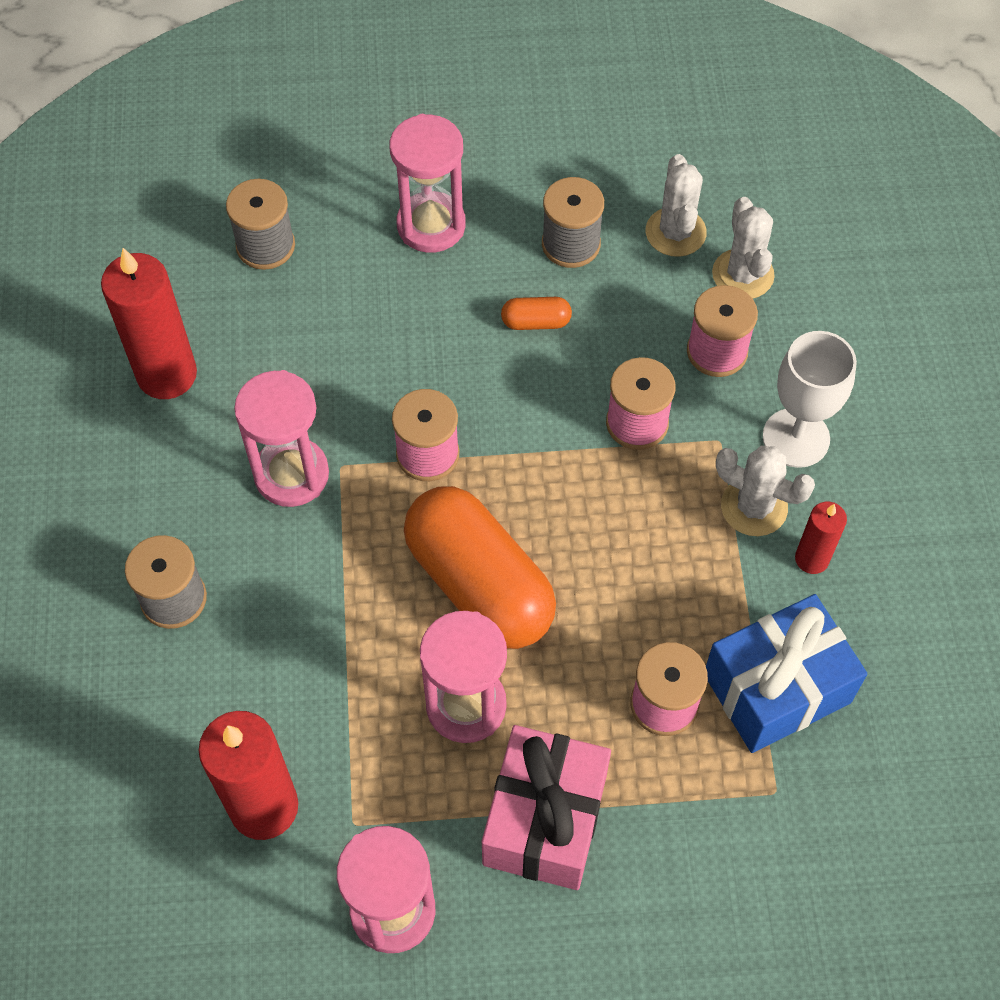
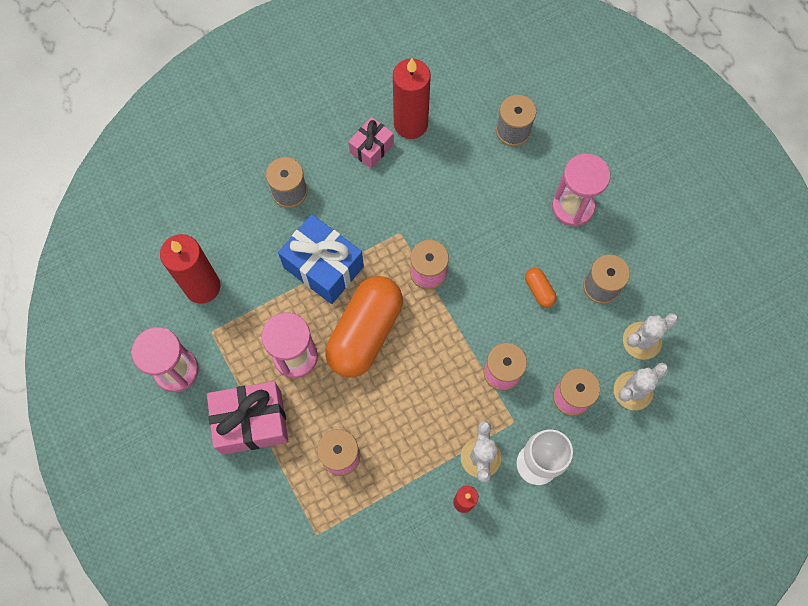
camera: 65 degrees right, 10 degrees up
pink hourglass [234,370,329,507] -> none
blue gift [706,594,867,753] -> blue gift moved to [278,214,364,304]
none -> pink gift [348,117,394,169]

